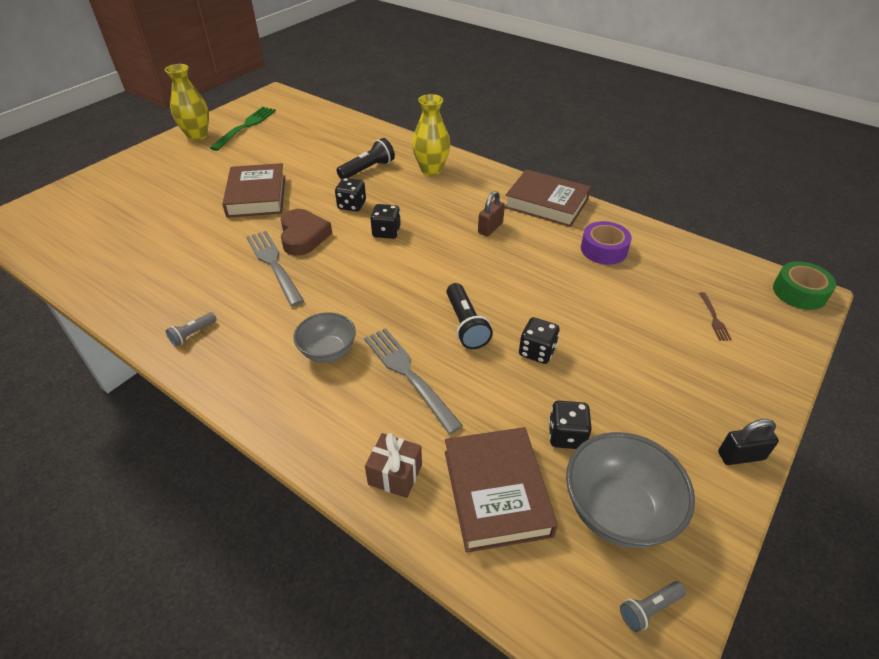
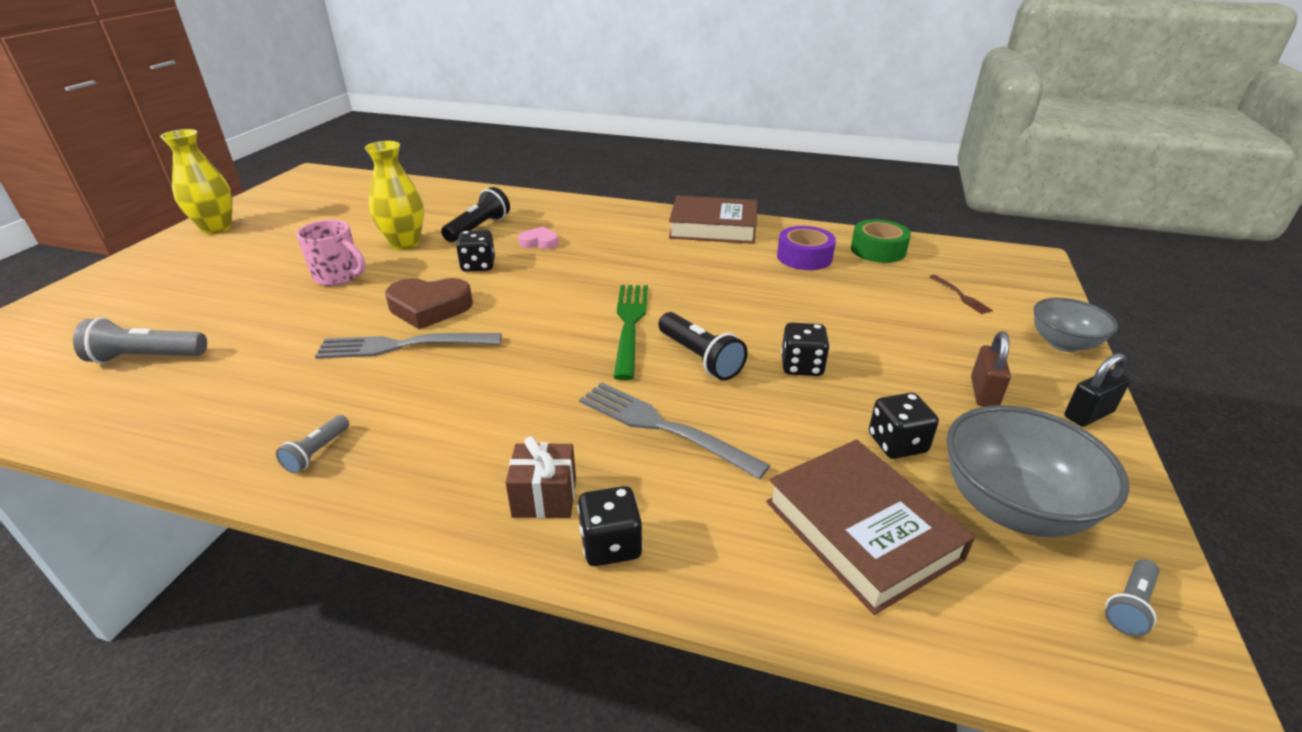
camera: 20 degrees left, 10 degrees down
green fork [210,107,276,151] -> green fork moved to [613,285,648,380]
brown book [222,163,286,218] -> pink mug [296,220,366,286]
grey fork [246,231,304,306] -> grey fork turned 45 degrees counterclockwise [315,333,502,359]
brown heart [281,209,332,256] -> brown heart turned 120 degrees clockwise [385,278,473,330]
grey bowl [294,312,356,363] -> grey bowl moved to [1034,298,1118,352]
brown gift [365,433,422,498] -> brown gift moved to [505,436,576,518]
black dice [370,204,401,239] -> black dice moved to [577,486,643,566]
yellow vase [412,94,450,176] -> yellow vase moved to [365,141,424,250]
brown padlock [478,191,505,237] -> brown padlock moved to [971,331,1011,406]
green tape [773,261,836,310] -> green tape moved to [851,219,911,263]
none -> grey flashlight [73,317,207,364]
none -> pink heart [518,226,559,249]

